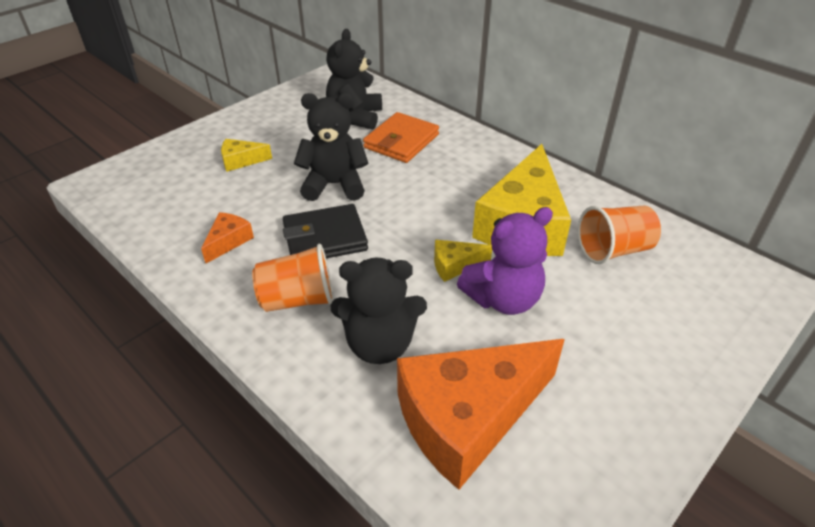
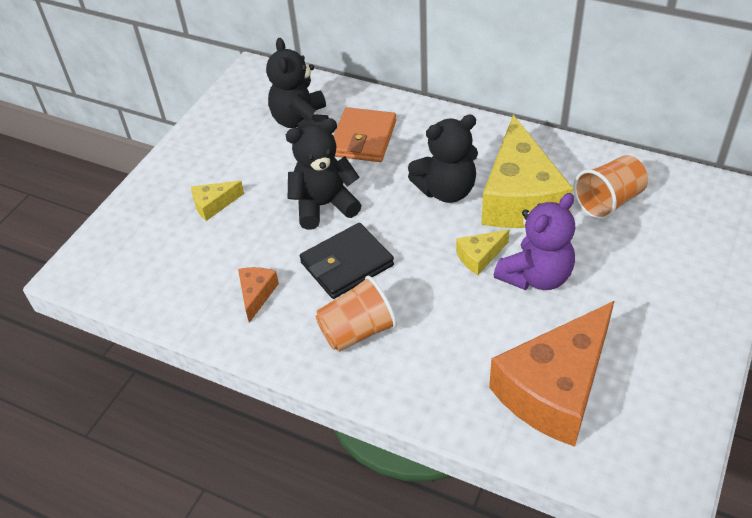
camera: 15 degrees left, 5 degrees up
black teddy bear [331,258,427,364] -> black teddy bear moved to [408,115,478,203]

